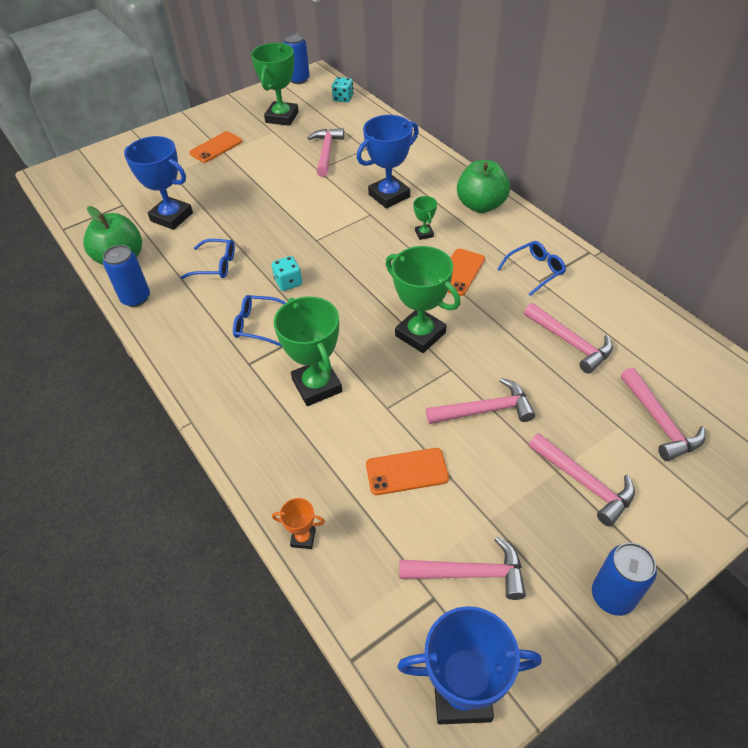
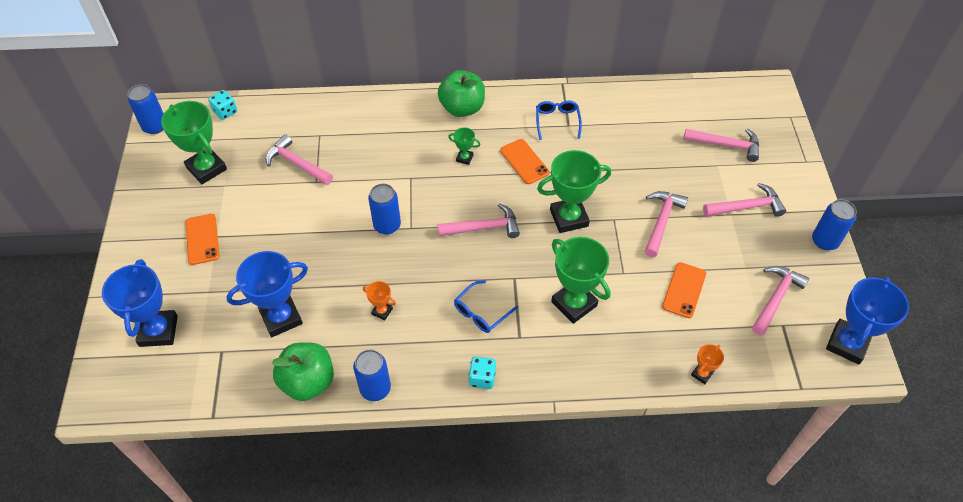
camera: 60 degrees left, 5 degrees up
blue glasses [181,239,235,279] -> orange trophy [363,281,396,320]
turquoise dice [272,256,302,291] -> turquoise dice moved to [469,356,496,389]
green trophy [274,297,342,406] -> green trophy turned 45 degrees clockwise [551,237,610,324]
blue trophy [357,115,419,209] -> blue trophy moved to [102,259,178,347]
pink hammer [524,303,613,374] -> pink hammer moved to [437,203,520,238]
none -> blue can [368,184,401,234]

